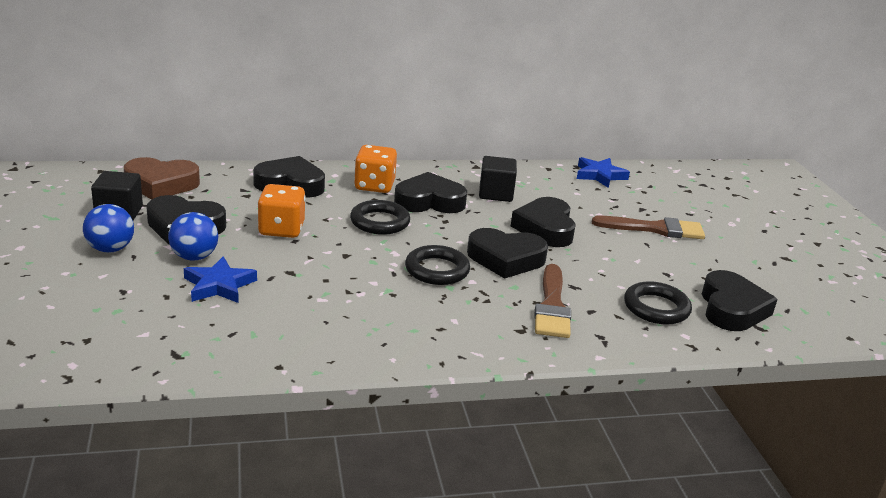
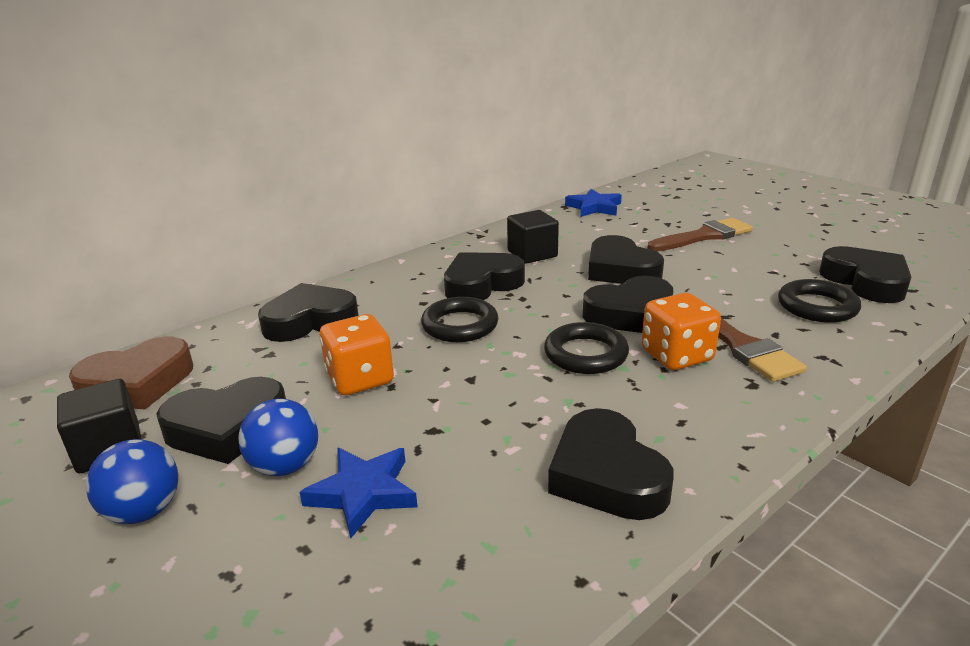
camera: 25 degrees left, 0 degrees up
orange dice [354,145,397,193] -> orange dice moved to [642,293,721,370]
none -> black heart [548,408,674,520]

